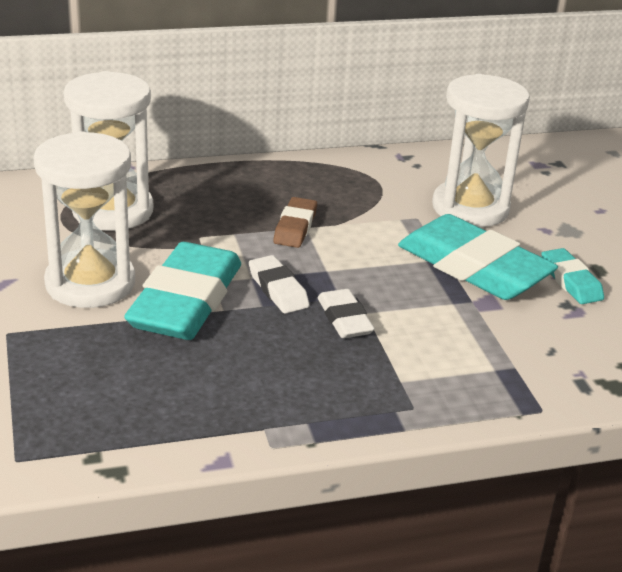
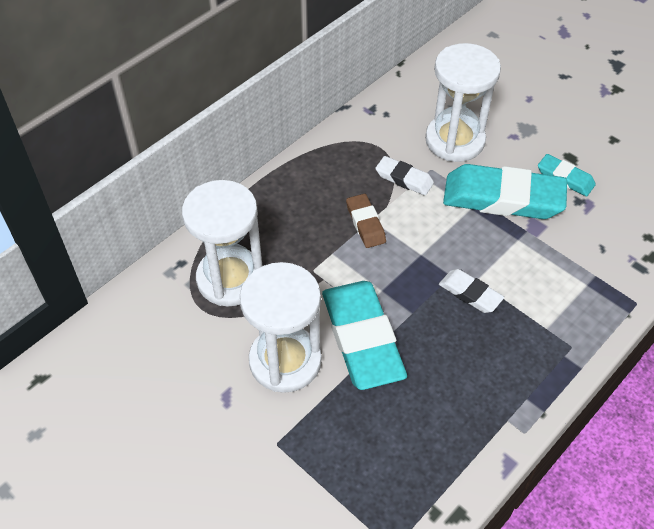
camera: 30 degrees left, 20 degrees up
white eraser [249,255,310,314] -> white eraser moved to [375,156,434,196]

